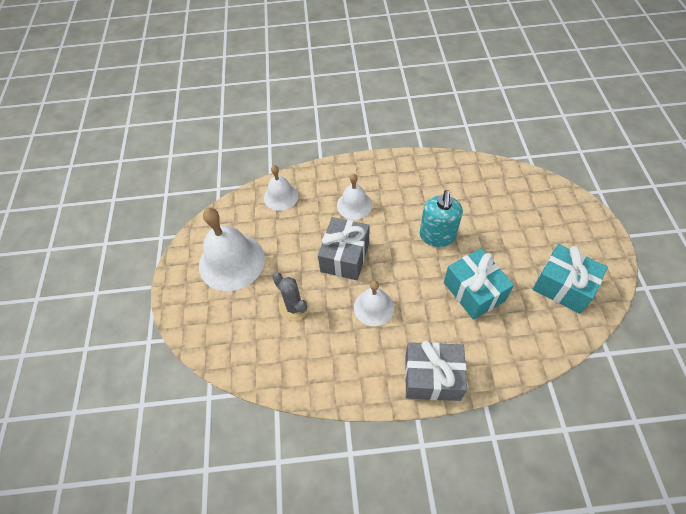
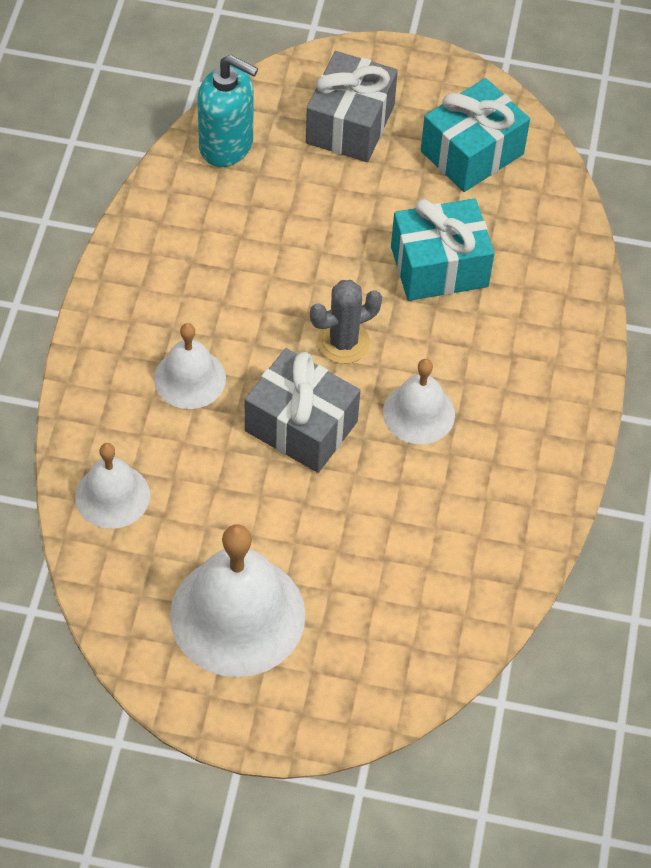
camera: 80 degrees left, 0 degrees up
grey cactus [273,272,309,321] -> grey cactus moved to [310,280,382,364]
grey gift [405,340,467,401] -> grey gift moved to [306,51,398,162]
turquoise soap dispenser [420,190,463,247] -> turquoise soap dispenser moved to [197,55,258,167]

